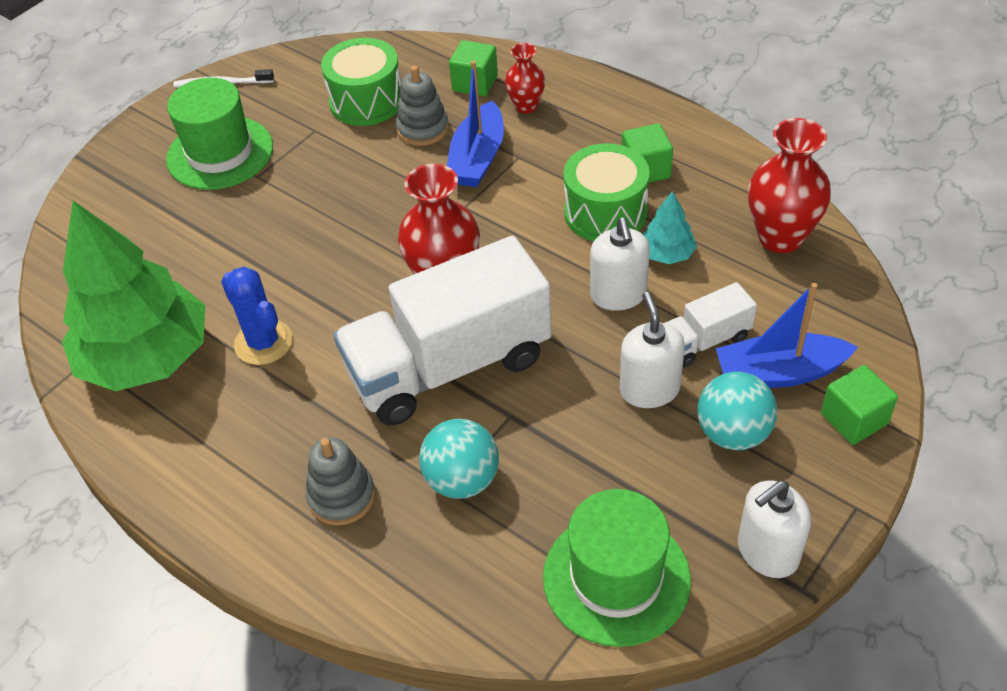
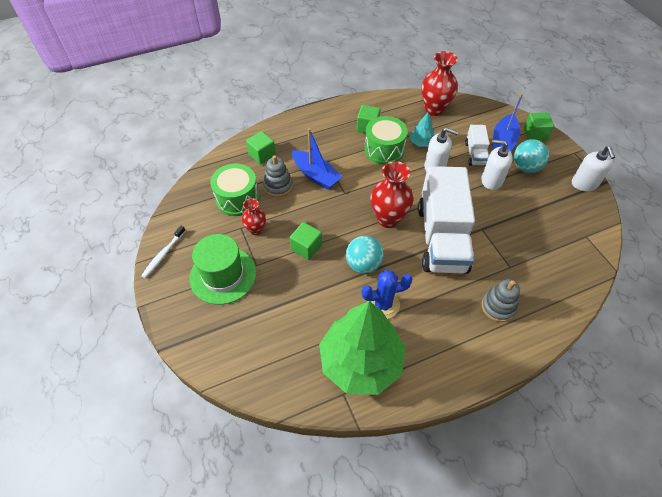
camera: 65 degrees left, 5 degrees up
turquoise ball [419,419,499,499] -> turquoise ball moved to [346,236,384,274]
red vase [505,43,545,114] -> red vase moved to [242,198,266,235]
green hat [543,489,691,647] -> none
none -> green cube [290,222,322,260]

